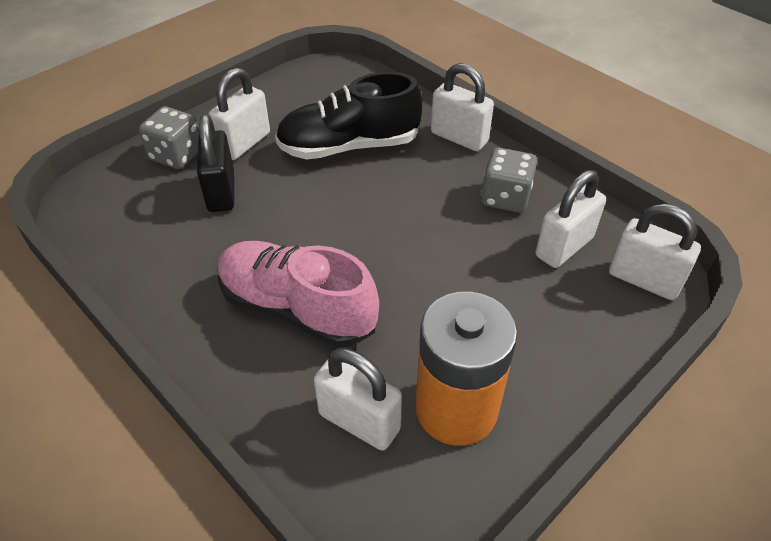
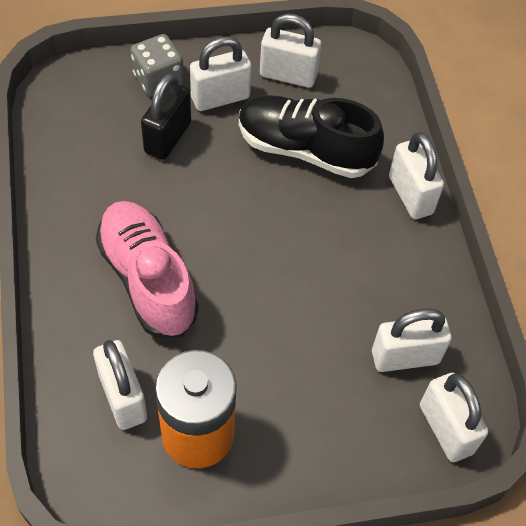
camera: 30 degrees right, 10 degrees up
grey dice [481,148,537,213] -> none
none -> white padlock [260,14,322,88]

